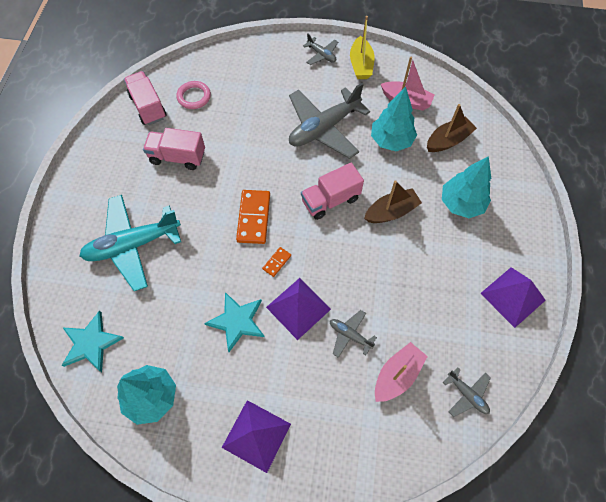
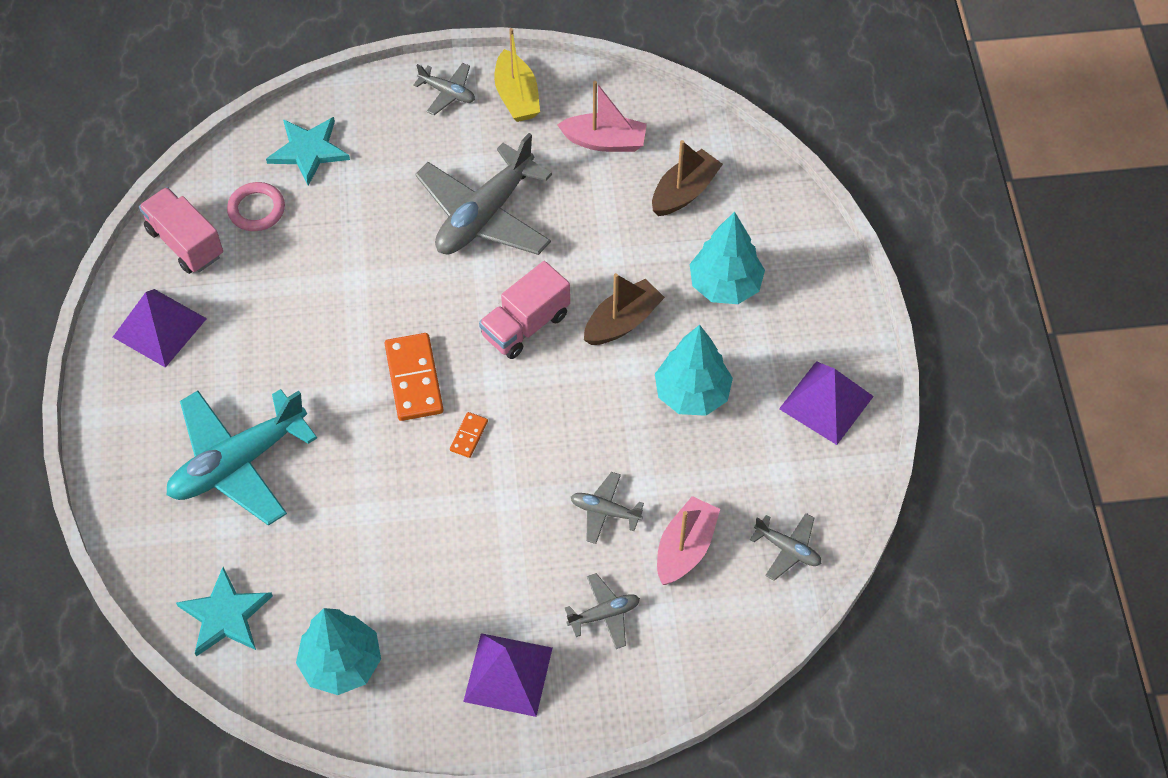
camera: 15 degrees left, 5 degrees down
pink truck [143,128,205,170] -> none
turquoise star [204,292,265,352] -> turquoise star moved to [266,117,350,186]
purple pyramid [266,278,331,340] -> purple pyramid moved to [113,289,207,368]
turquoise tree [371,86,417,151] -> turquoise tree moved to [655,325,733,416]
none -> grey plane [565,573,640,649]

